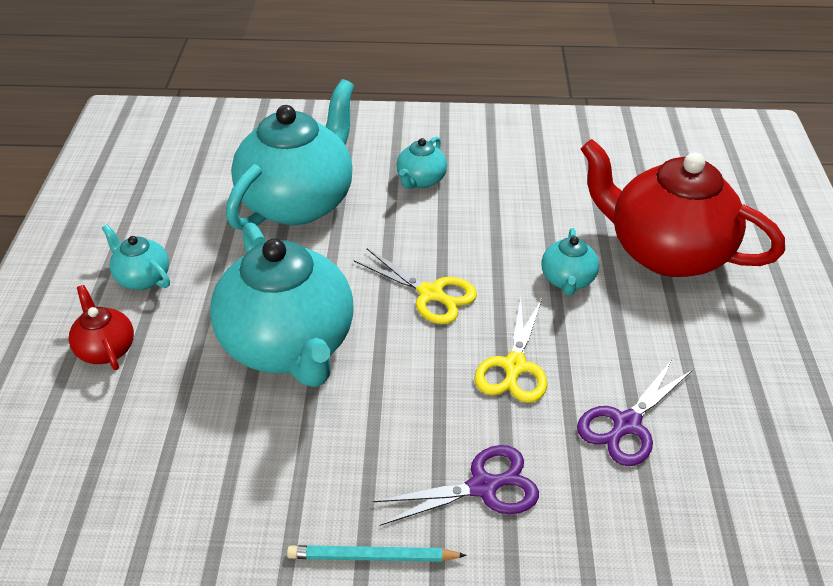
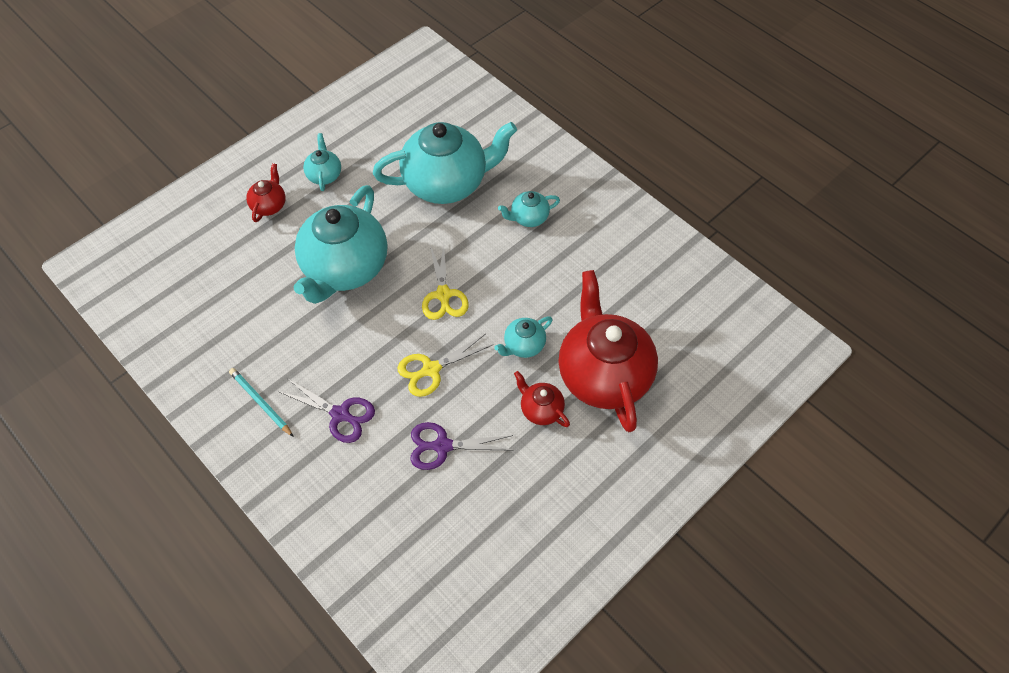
camera: 45 degrees right, 15 degrees up
none -> red teapot [514,371,570,427]

